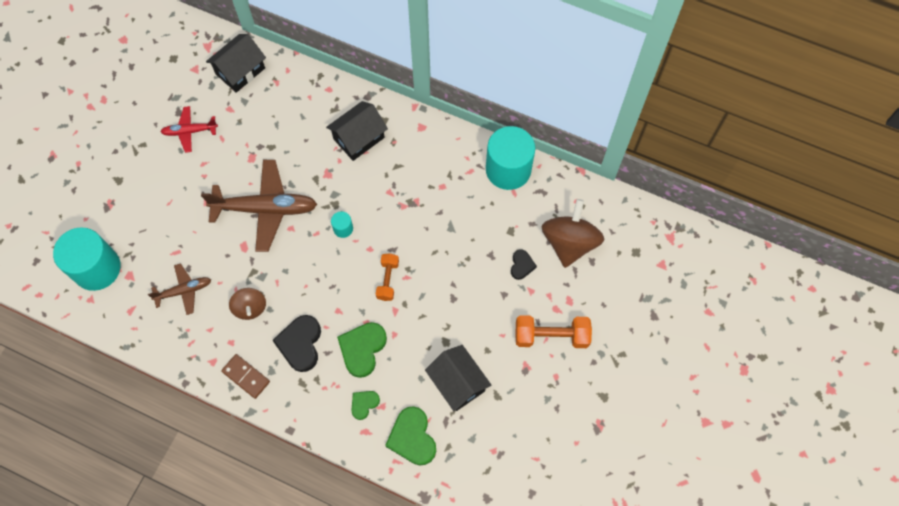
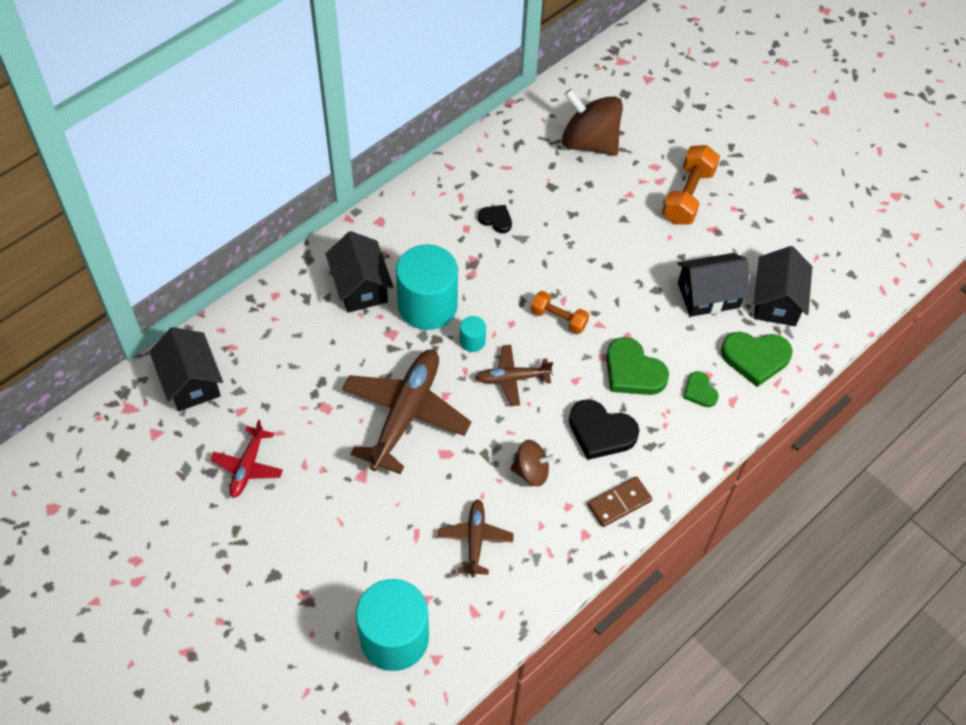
camera: 70 degrees left, 10 degrees down
turquoise cylinder [486,126,535,190] -> turquoise cylinder moved to [396,244,458,330]
black heart [511,249,537,280] -> black heart moved to [478,205,512,233]
none -> brown plane [475,345,553,406]
none -> black house [754,246,812,326]

